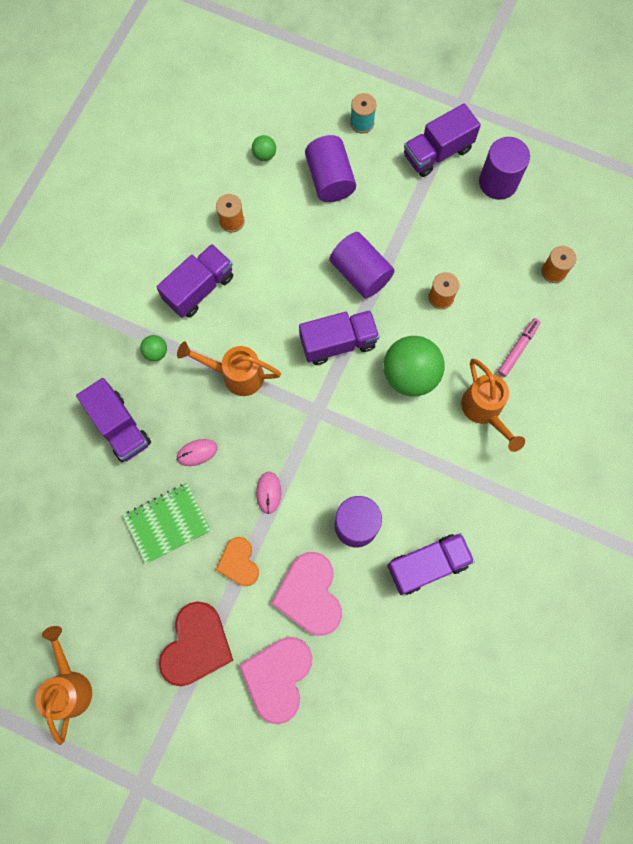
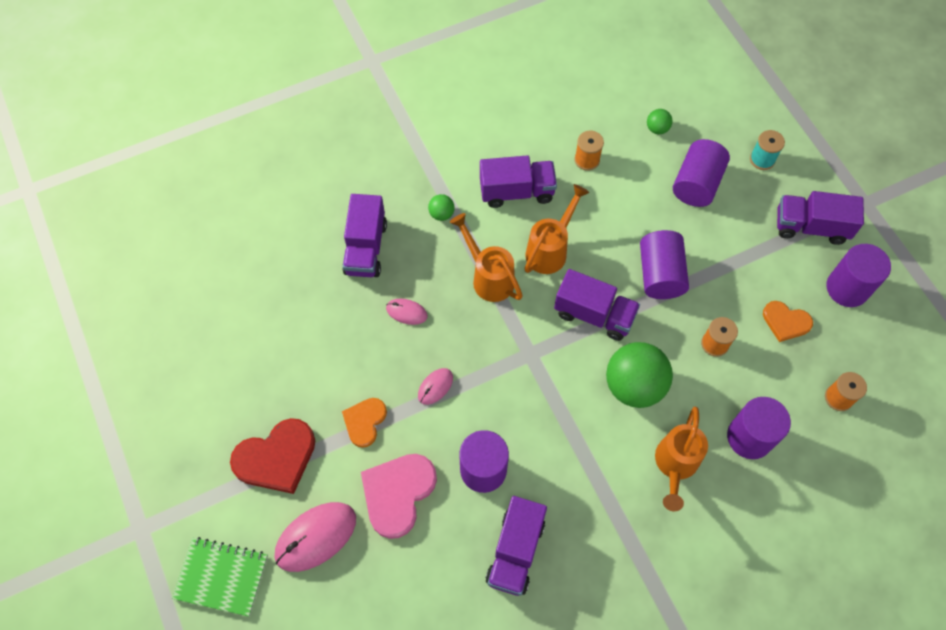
camera: 40 degrees right, 10 degrees down
orange watering can [35,626,92,745] -> orange watering can moved to [524,184,589,274]
green notebook [123,483,210,564] -> green notebook moved to [172,537,268,617]
pink heart [239,637,312,724] -> pink mouse [275,502,356,572]
purple truck [387,533,475,595] -> purple truck turned 90 degrees clockwise [486,496,547,596]
pink marker [498,318,541,377] -> purple cylinder [727,397,791,459]
none -> orange heart [763,301,813,342]

